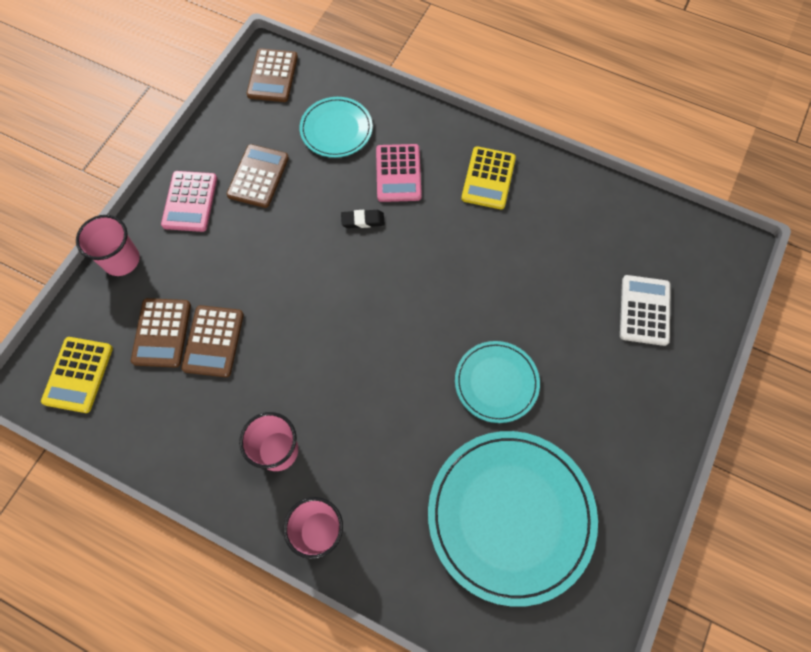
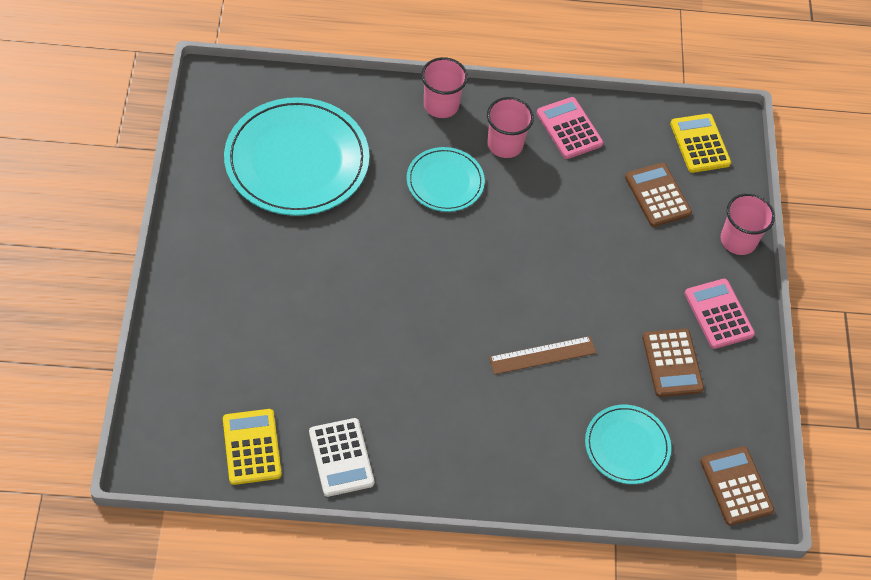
camera: 150 degrees right, 10 degrees down
brown calculator [181,305,244,377] -> none
black eraser [341,210,385,228] -> brown ruler [489,336,596,375]
pink calculator [376,144,422,202] -> pink calculator moved to [536,97,603,159]
turquoise plate [455,341,540,423] -> turquoise plate moved to [407,147,485,212]
yellow calculator [461,146,516,210] -> yellow calculator moved to [223,409,282,485]
white calculator [620,275,671,346] -> white calculator moved to [309,418,374,497]

